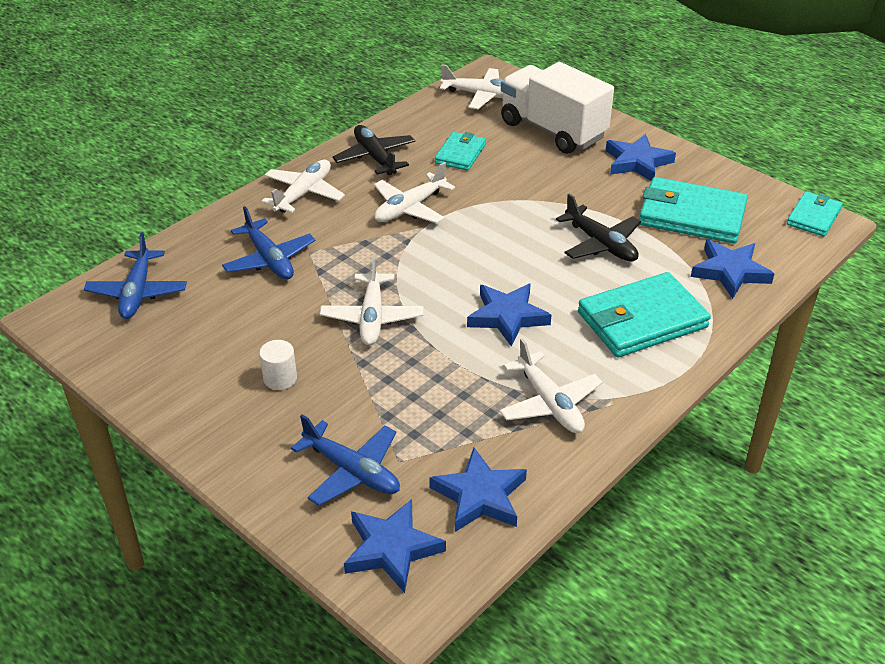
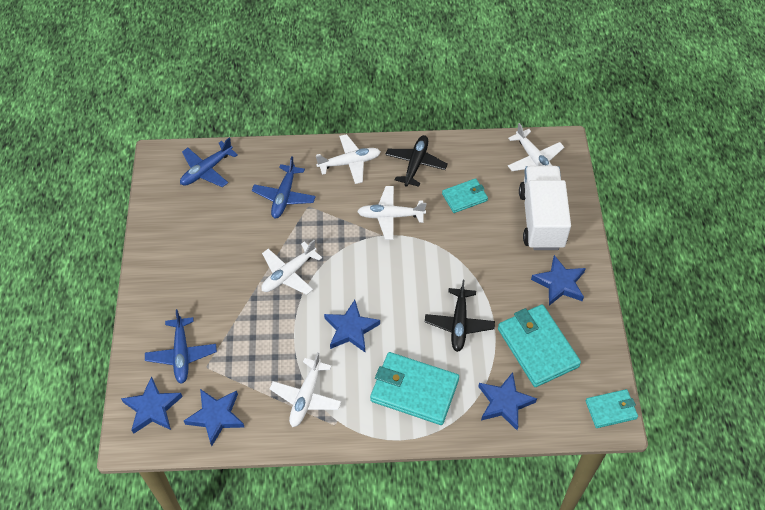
camera: 45 degrees right, 15 degrees up
white cylinder [259,340,297,390] -> none

